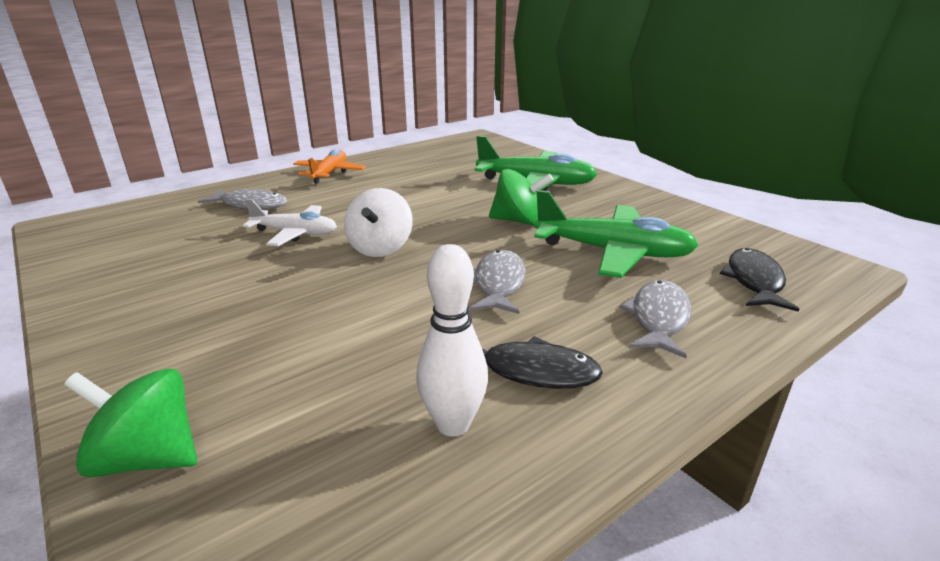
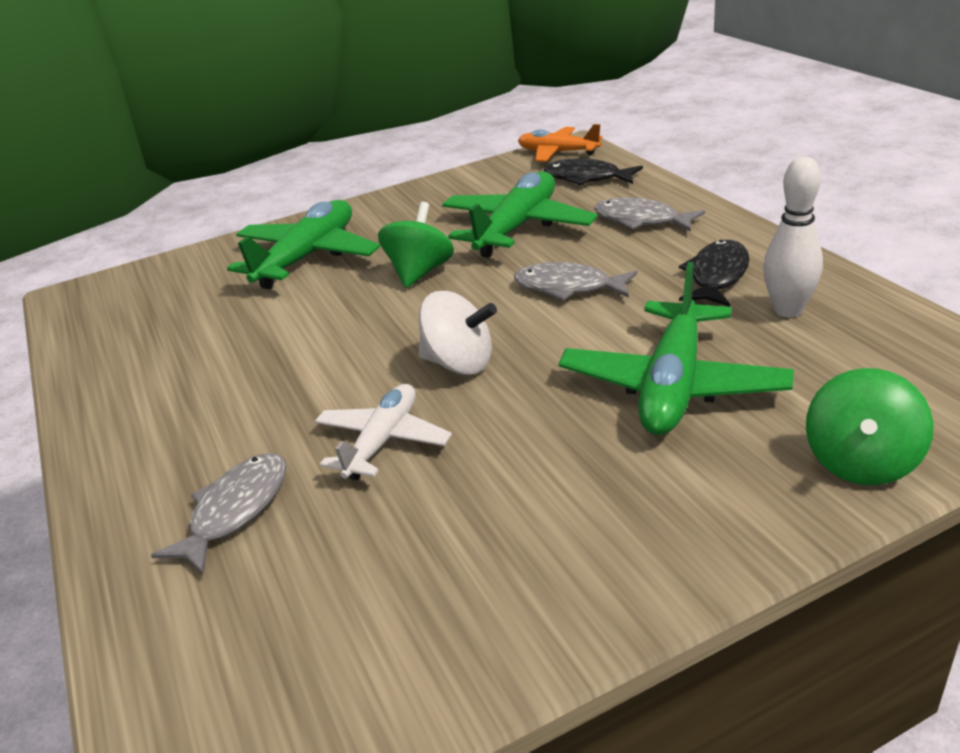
camera: 75 degrees left, 5 degrees up
orange plane [293,150,366,184] -> orange plane moved to [518,124,602,162]
none -> green plane [559,262,794,435]

